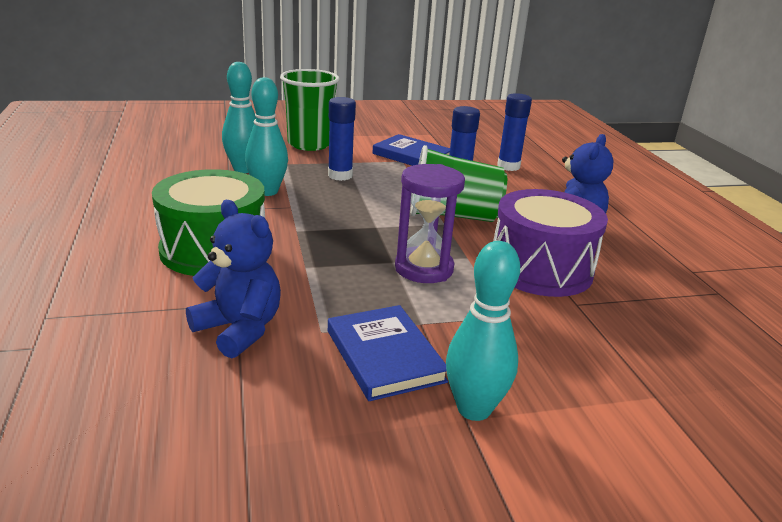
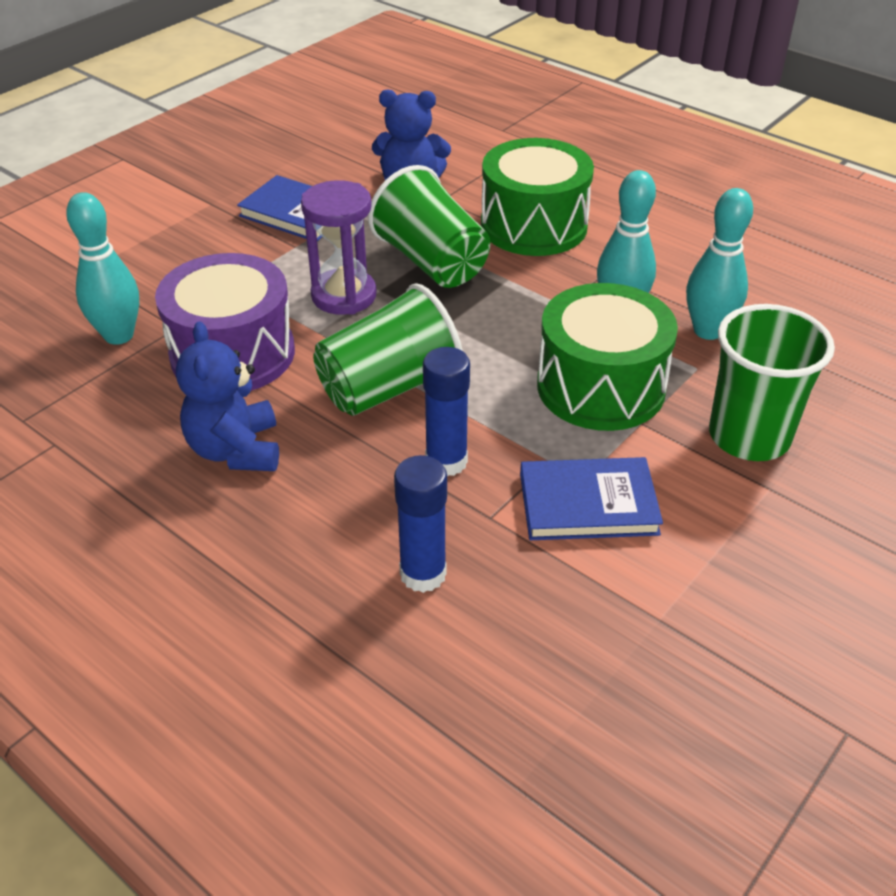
camera: 145 degrees right, 15 degrees up
blue glue stick [328,97,356,181] -> green drum [537,283,678,431]
turquoise bowling pin [446,241,520,421] -> turquoise bowling pin moved to [66,192,139,345]
none -> green cup [368,165,491,288]

